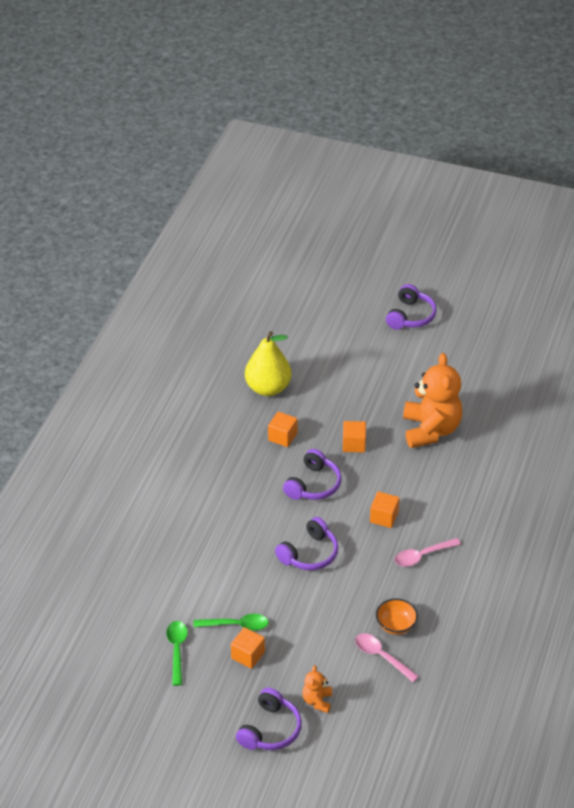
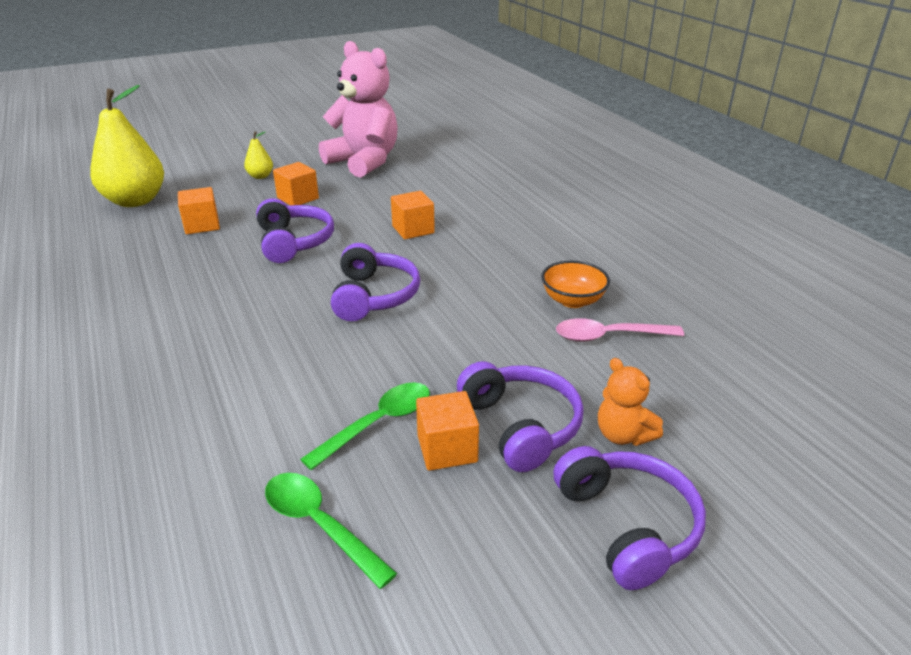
camera: 45 degrees left, 10 degrees down
purple headphones [386,284,437,330] -> purple headphones moved to [457,361,584,472]
pink spoon [395,538,461,567] -> none
orange teddy bear [403,353,462,448] -> pink teddy bear [319,41,398,178]
none -> yellow pear [244,131,273,179]

